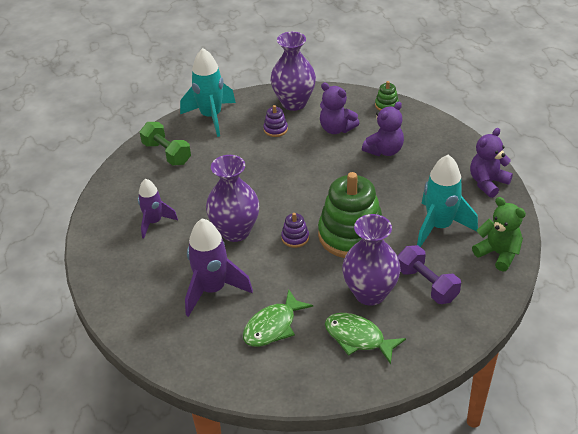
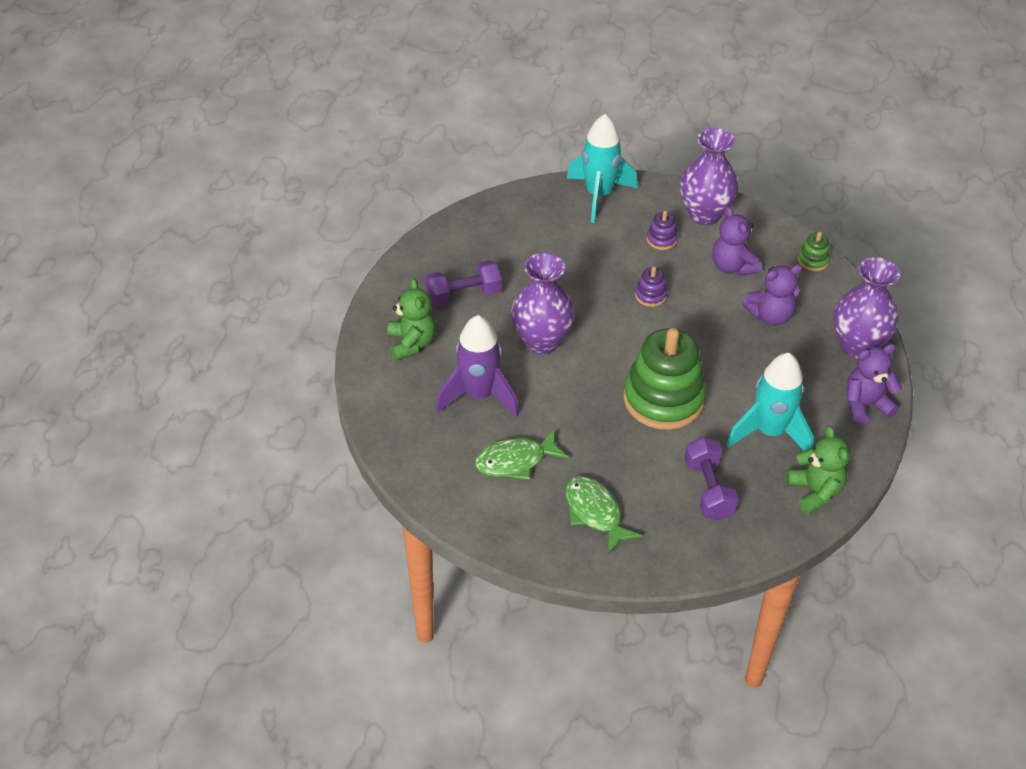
camera: 25 degrees right, 5 degrees up
purple rocket [138,178,178,239] -> purple dumbbell [425,260,502,307]
green dumbbell [140,122,191,165] -> none
purple stacking toy [281,213,309,248] -> purple stacking toy moved to [635,267,667,307]
purple vase [342,214,401,306] -> purple vase moved to [833,257,900,359]
none -> green teddy bear [388,278,436,361]

